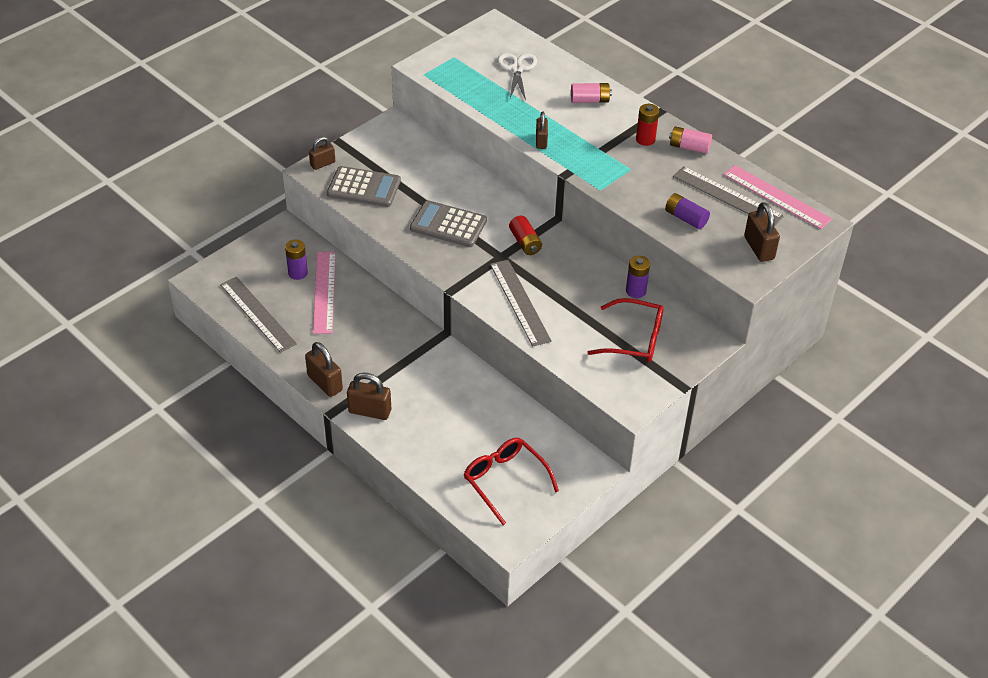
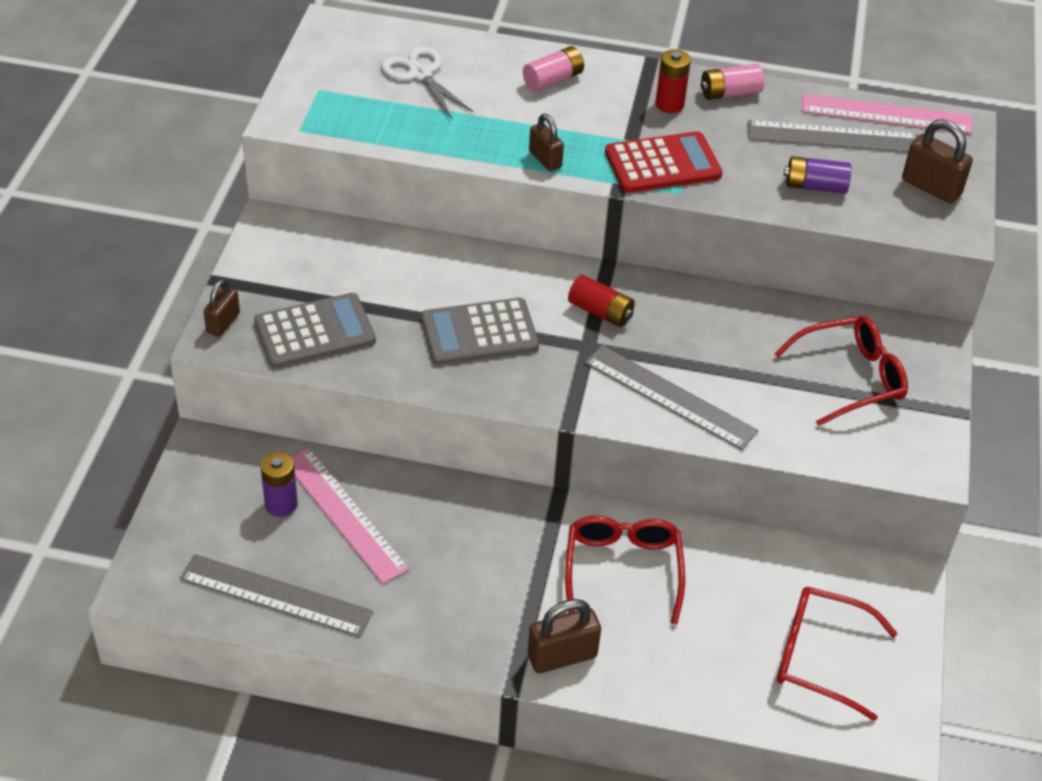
camera: 35 degrees left, 0 degrees up
brown padlock [305,342,343,397] -> none
purple battery [626,256,650,298] -> none
none -> red glasses [565,516,685,625]
none -> red calculator [605,131,723,193]

